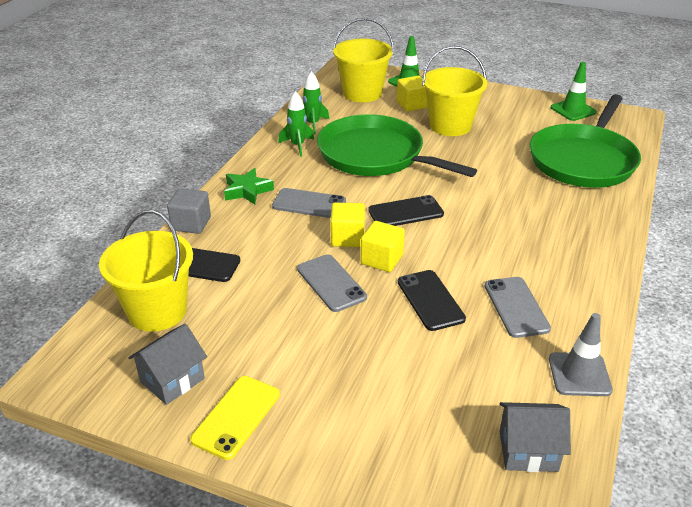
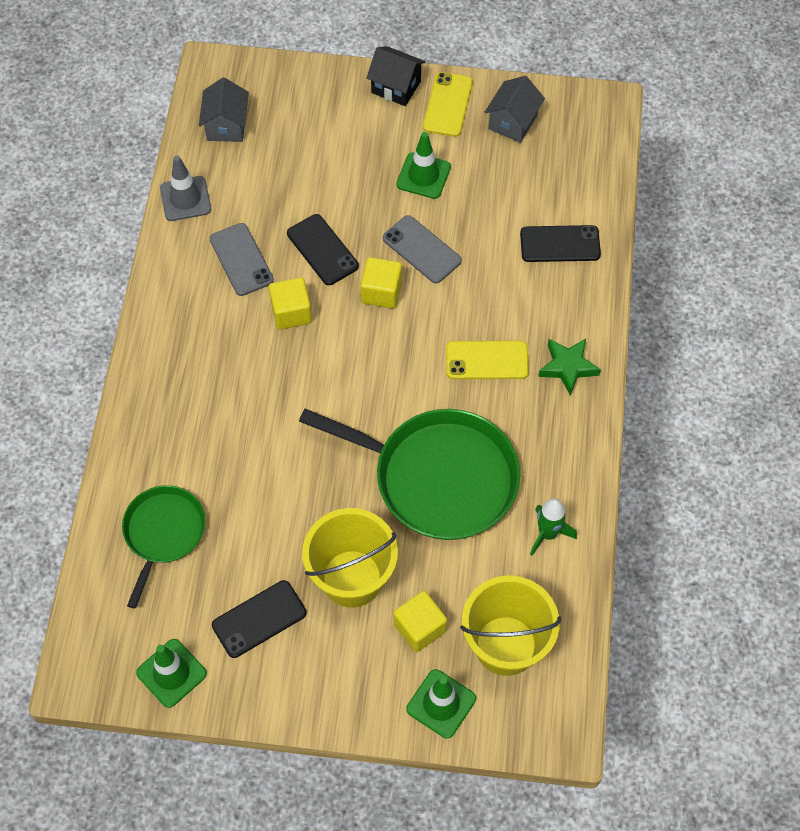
camera: 165 degrees right, 25 degrees up
yellow bucket [99,210,193,332] -> none
grey cube [167,188,211,234] -> none
grey phone [272,188,346,218] -> yellow phone [446,341,529,379]
green rocket [278,91,314,157] -> none
yellow cube [330,203,365,247] -> yellow cube moved to [269,277,312,330]
black phone [368,195,444,226] -> black phone moved to [212,580,306,658]
grey house [500,402,571,472] -> grey house turned 75 degrees counterclockwise [199,77,249,142]
green pan [530,94,641,188] -> green pan [122,485,206,608], size x0.58
none -> black house [367,46,426,106]
none -> green traffic cone [396,132,451,199]

